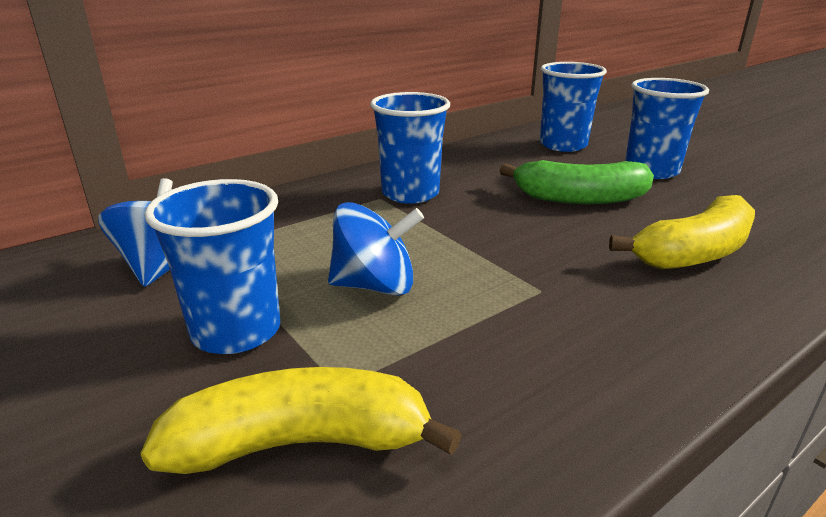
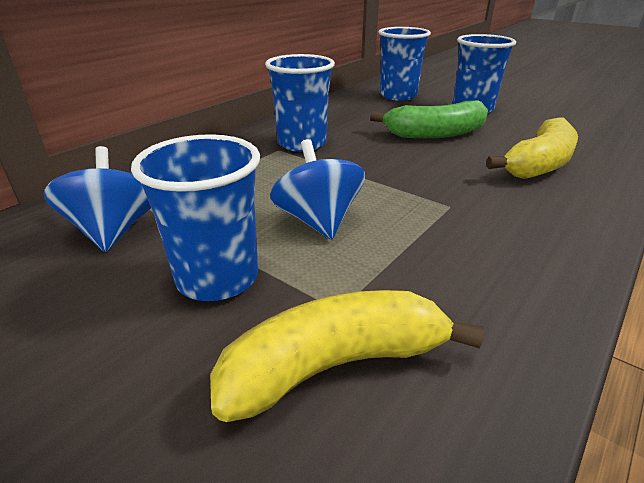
camera: 15 degrees left, 5 degrees up
blue spinning top [328,202,424,296] -> blue spinning top turned 90 degrees counterclockwise [270,139,365,240]

